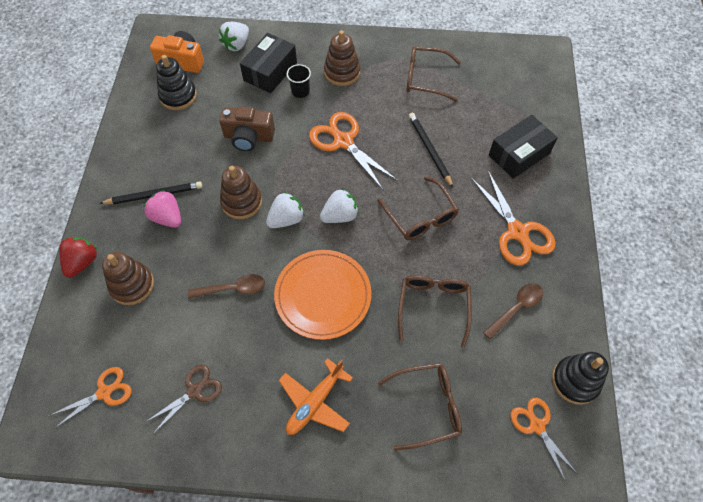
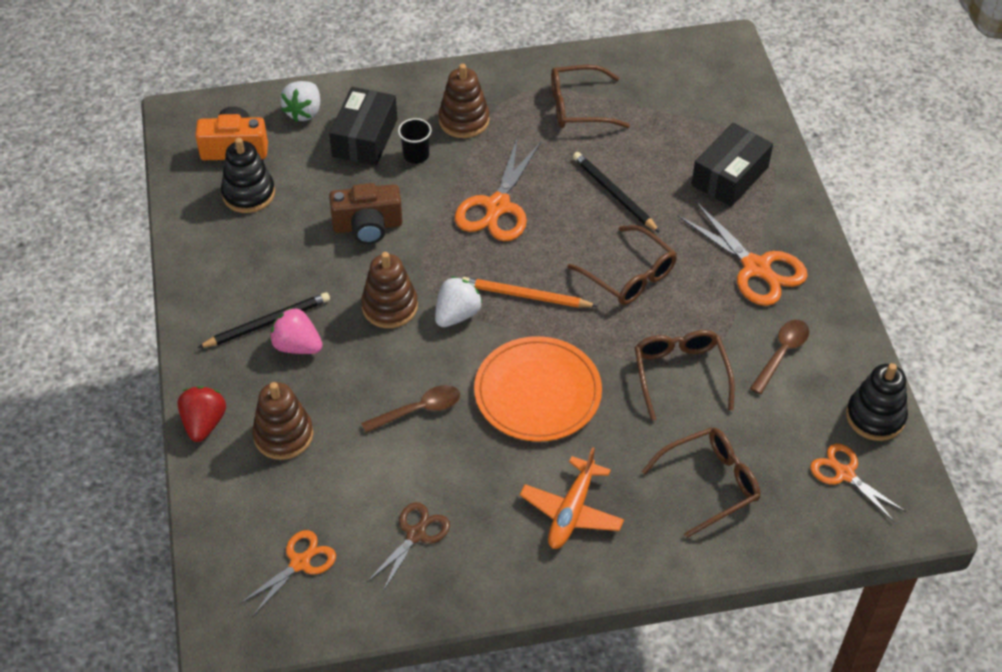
camera: 15 degrees left, 10 degrees down
orange scissors [309,112,398,190] -> orange scissors turned 105 degrees counterclockwise [455,137,541,241]
white strawberry [320,188,359,223] -> orange pencil [462,277,597,308]

